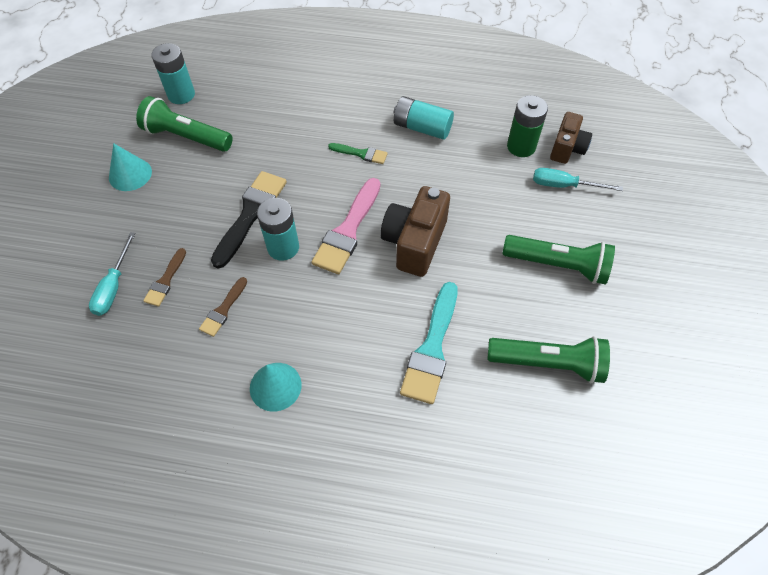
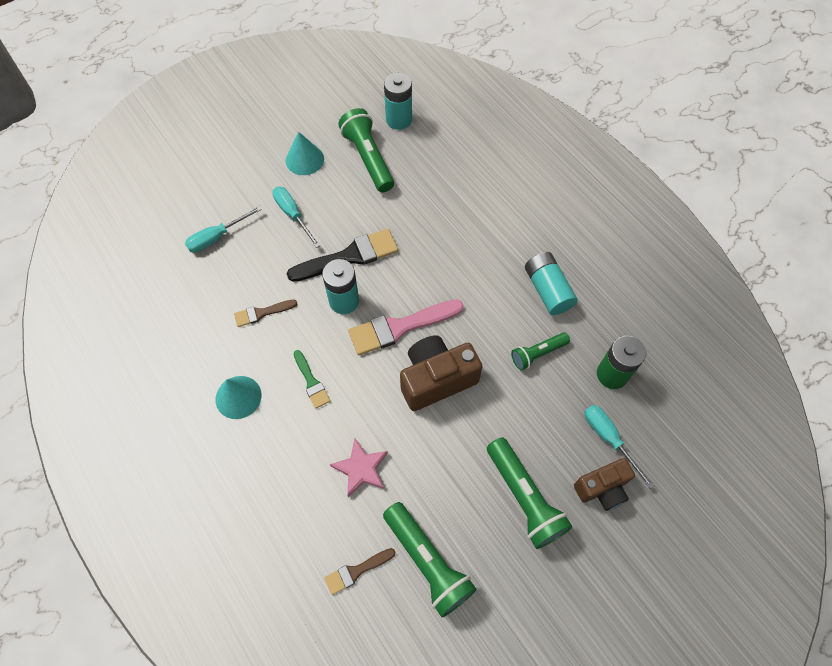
camera: 45 degrees right, 5 degrees up
brown brush [143,248,186,307] -> brown brush moved to [324,548,396,595]
green brush [328,143,388,164] -> green brush moved to [293,350,330,408]
turquoise brush [400,282,458,404] -> pink star [330,438,388,497]
brown camera [550,112,592,164] -> brown camera moved to [574,458,635,511]
none -> turquoise screwdriver [272,187,320,248]
none -> green flashlight [511,332,570,370]

